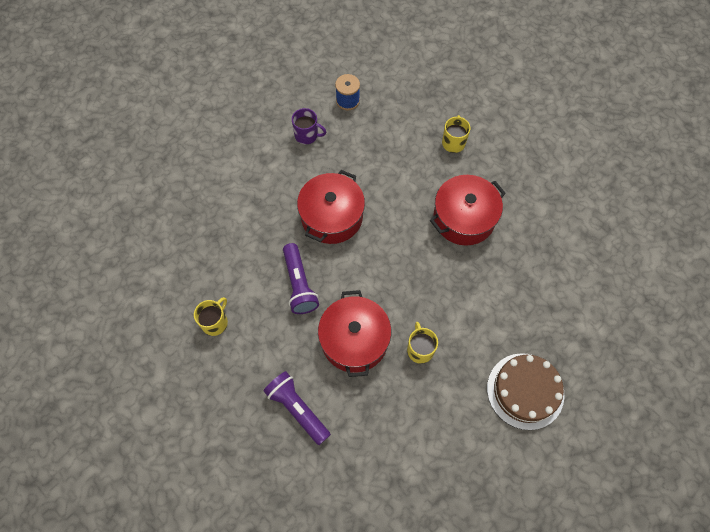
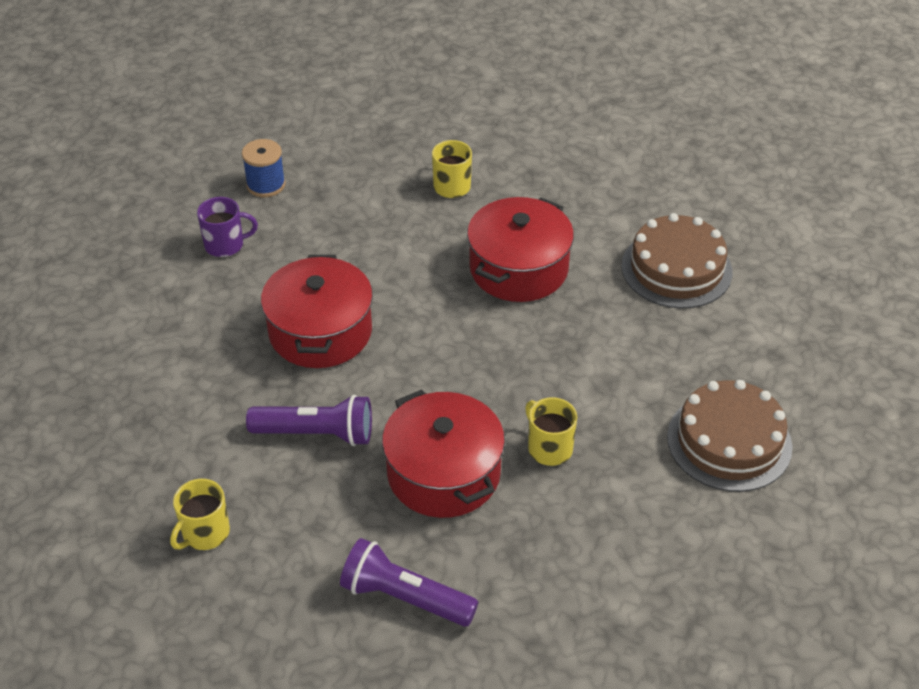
camera: 25 degrees left, 20 degrees down
yellow mug [194,297,228,336] -> yellow mug turned 150 degrees counterclockwise [170,479,230,550]
purple flashlight [283,243,319,314] -> purple flashlight turned 45 degrees counterclockwise [246,395,372,446]
none -> brown cake [621,213,732,309]

